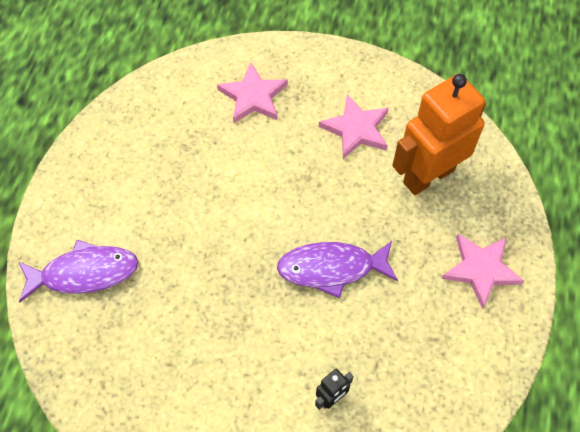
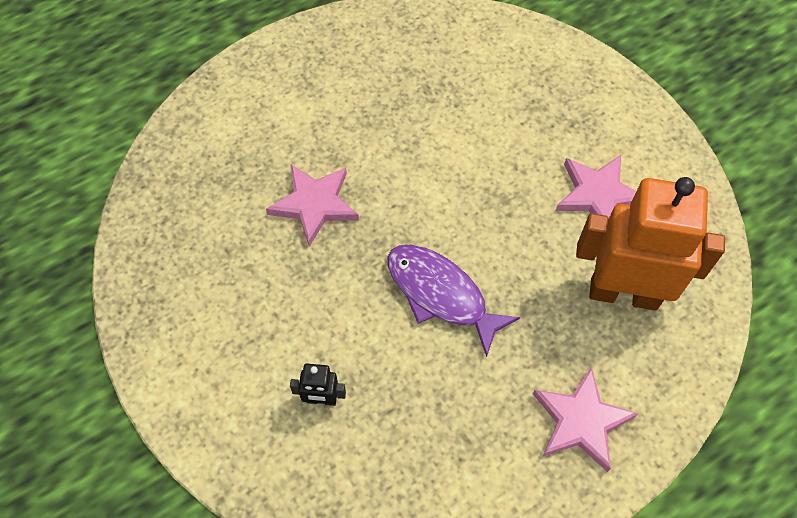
camera: 45 degrees right, 0 degrees up
purple fish [18,240,138,302] -> none
pink star [217,62,288,124] -> pink star moved to [266,164,359,247]

